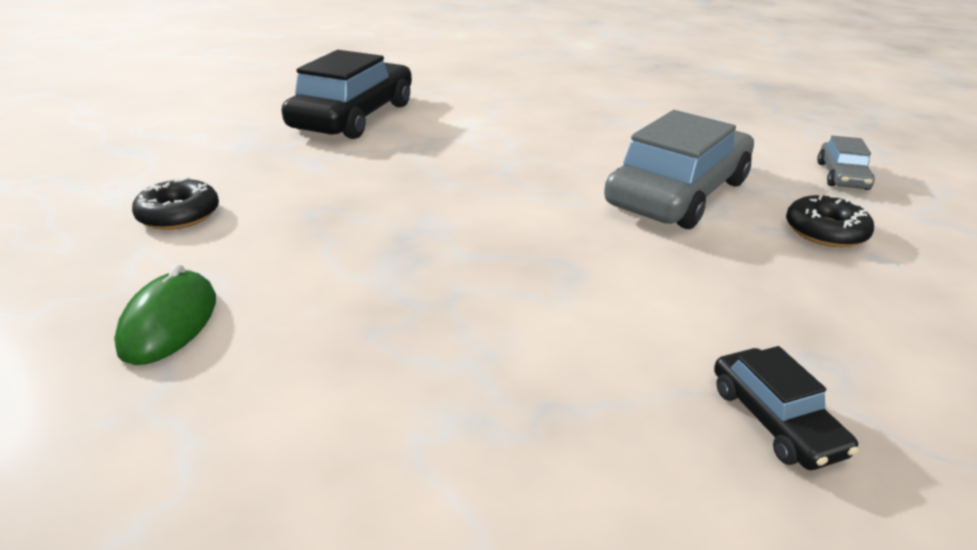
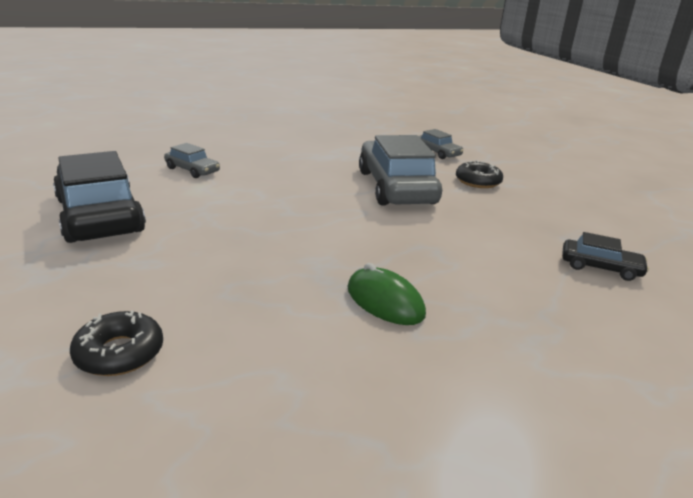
camera: 50 degrees left, 5 degrees down
green mouse [114,264,216,365] -> green mouse moved to [347,263,426,325]
none -> grey car [164,143,220,178]

